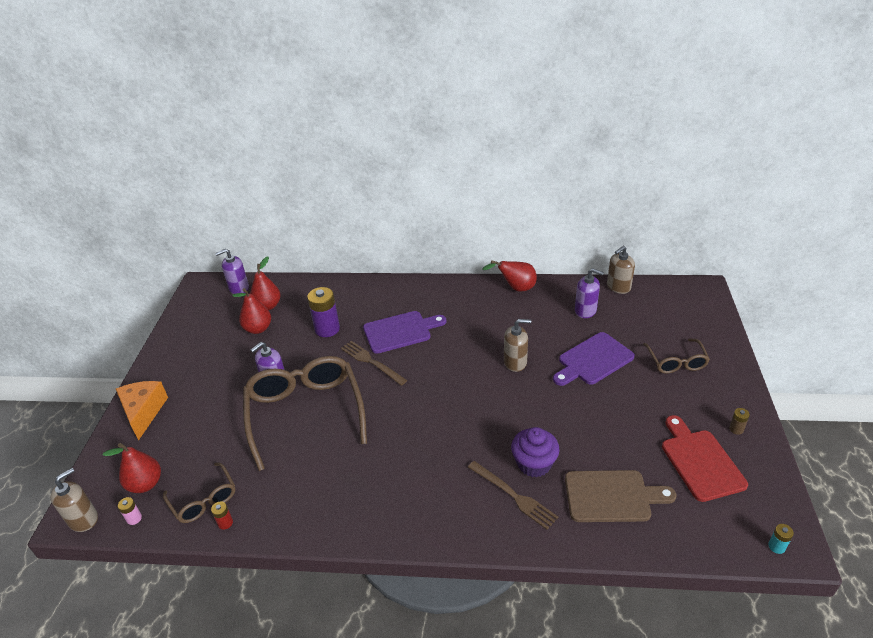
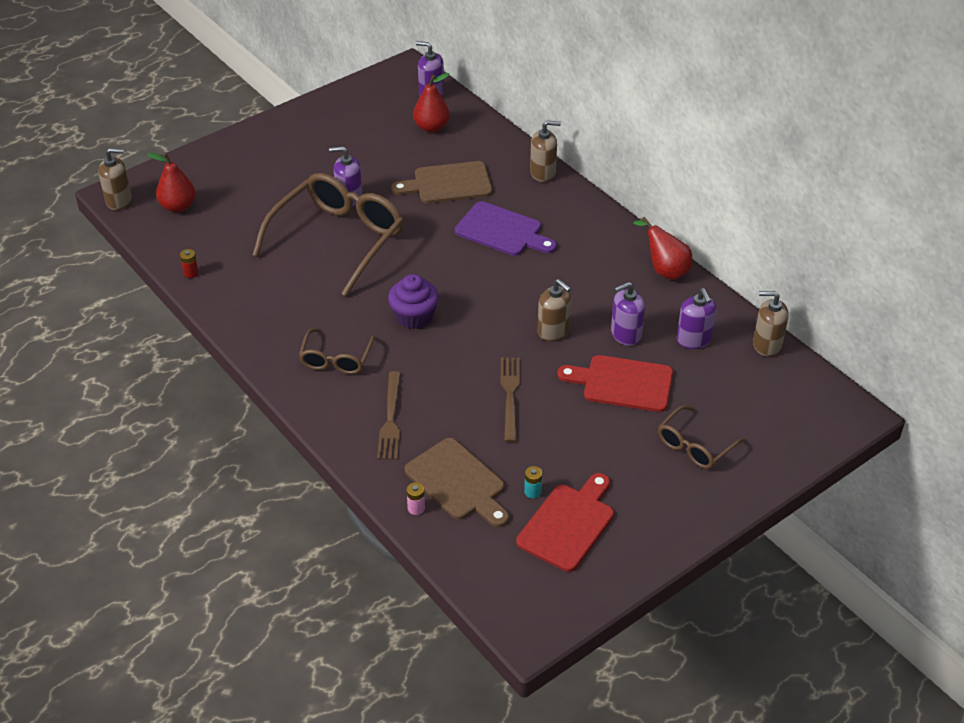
camera: 45 degrees right, 5 degrees up
orange cheese [116,381,168,440] -> none
pink battery [118,497,142,525] -> pink battery moved to [407,482,425,515]
brown glasses [163,463,236,523] -> brown glasses moved to [299,328,375,374]
red pear [232,288,271,334] -> none
purple battery [307,287,340,337] -> brown cutting board [391,161,492,203]
brown fork [341,341,407,386] -> brown fork moved to [500,358,520,442]
purple cupcake [511,427,560,478] -> purple cupcake moved to [388,274,439,329]
purple cutting board [553,332,635,386] -> red cutting board [557,355,673,412]
brown battery [729,408,750,435] -> none
turquoise battery [768,524,794,554] -> turquoise battery moved to [524,466,542,498]
none -> brown soap dispenser [530,121,561,182]
none -> purple soap dispenser [611,282,645,346]

